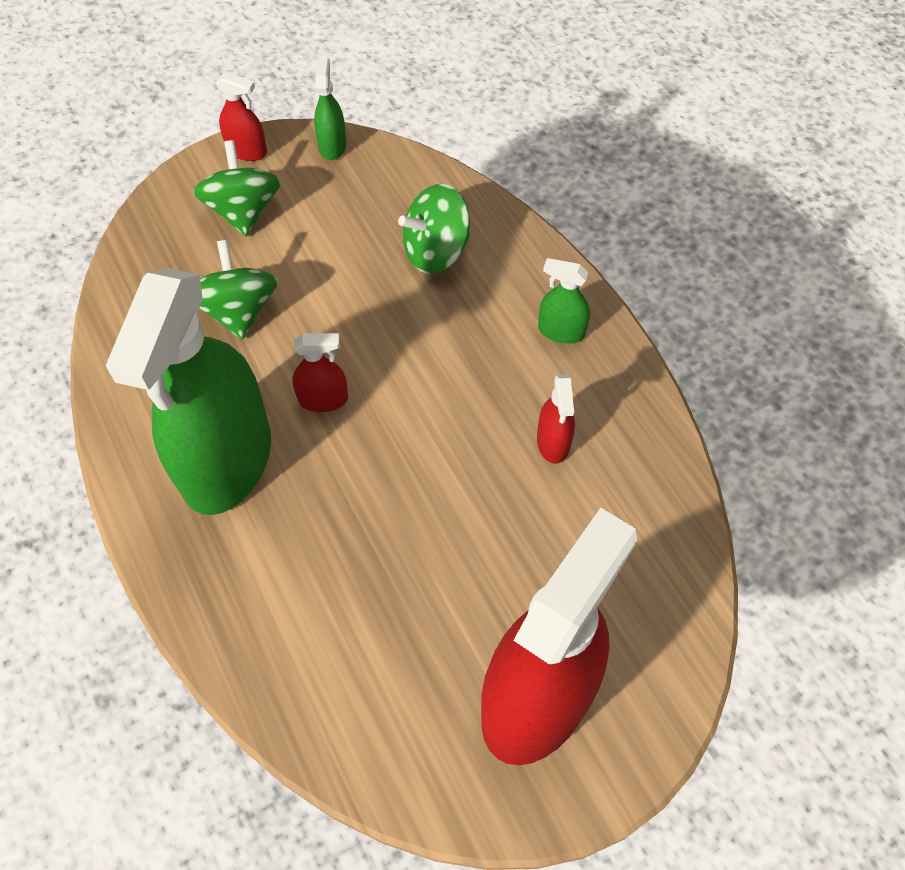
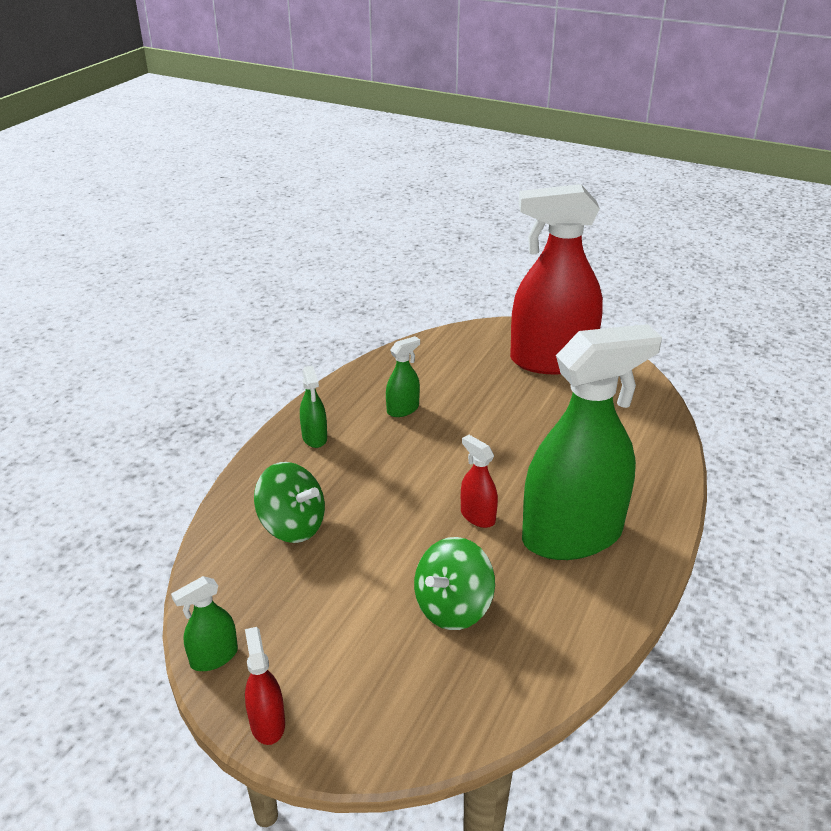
camera: 125 degrees left, 25 degrees down
green spinning top [193,140,281,236] -> none
red spray bottle [537,375,575,464] -> green spray bottle [386,336,420,417]

